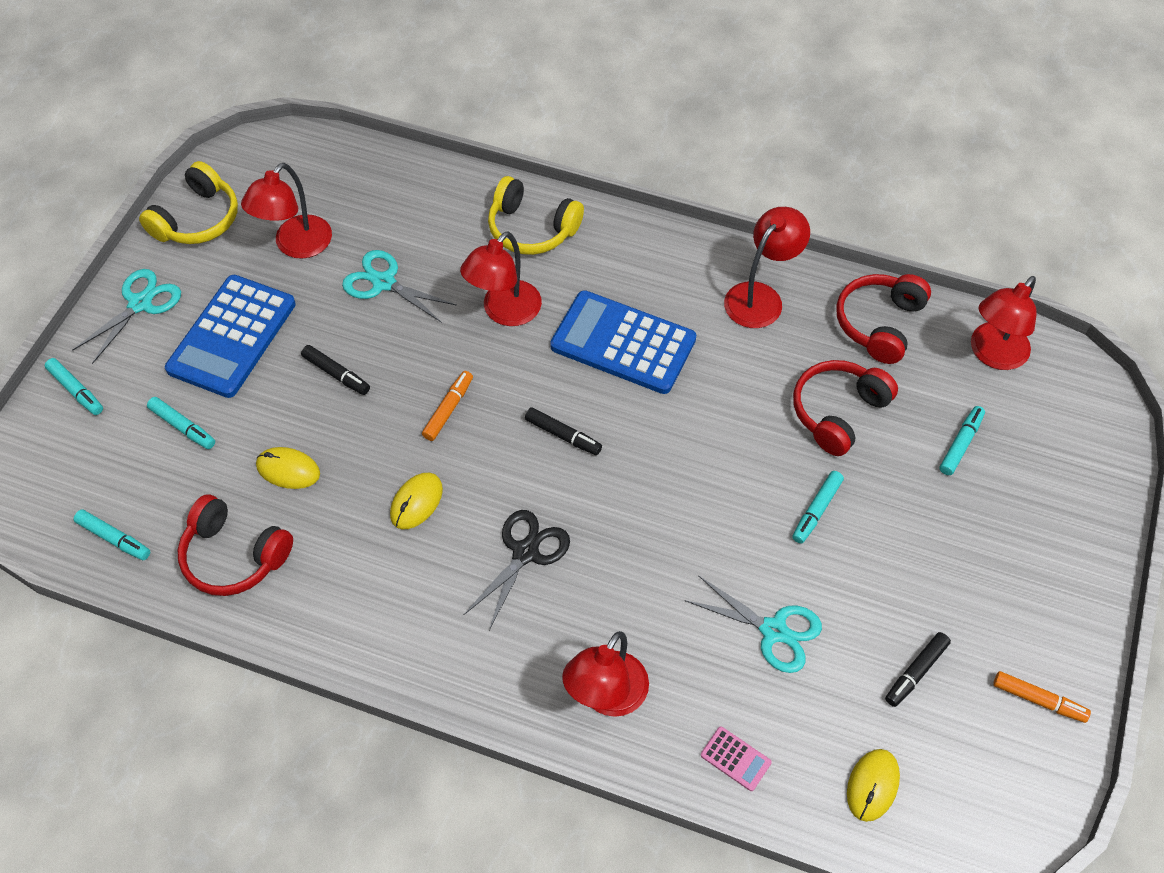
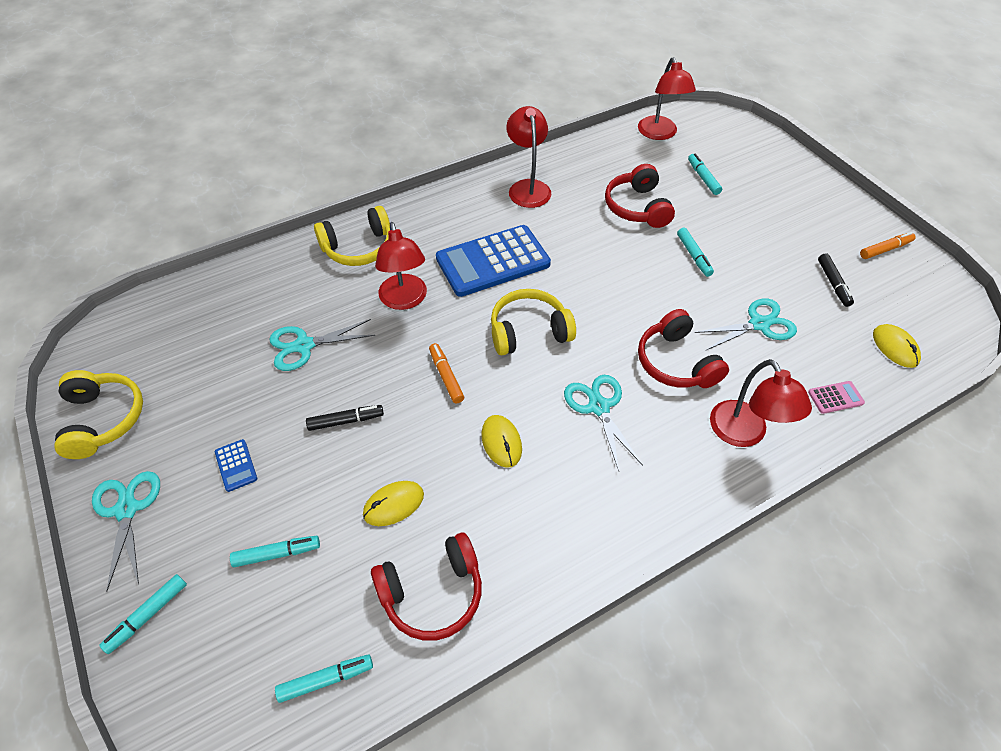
camera: 50 degrees left, 5 degrees down
turquoise marker [44,358,103,415] -> turquoise marker turned 135 degrees clockwise [99,574,187,654]
blue calculator [165,275,296,398] -> blue calculator [215,439,257,492], size x0.40
red lamp [241,163,332,259] -> none
black scissors [464,510,570,630] -> turquoise scissors [564,375,643,471]
black marker [525,407,602,455] -> yellow headphones [491,289,576,355]
red headphones [836,274,931,364] -> red headphones moved to [638,309,729,388]

